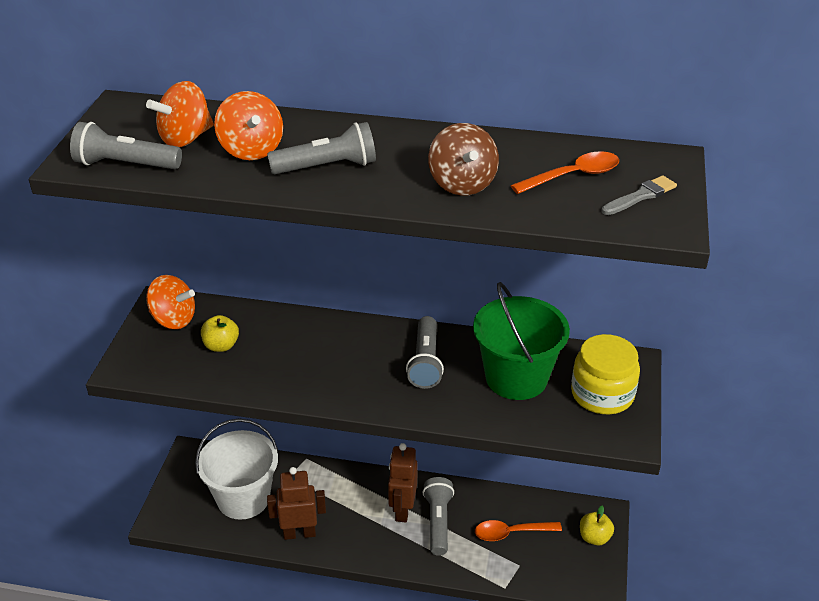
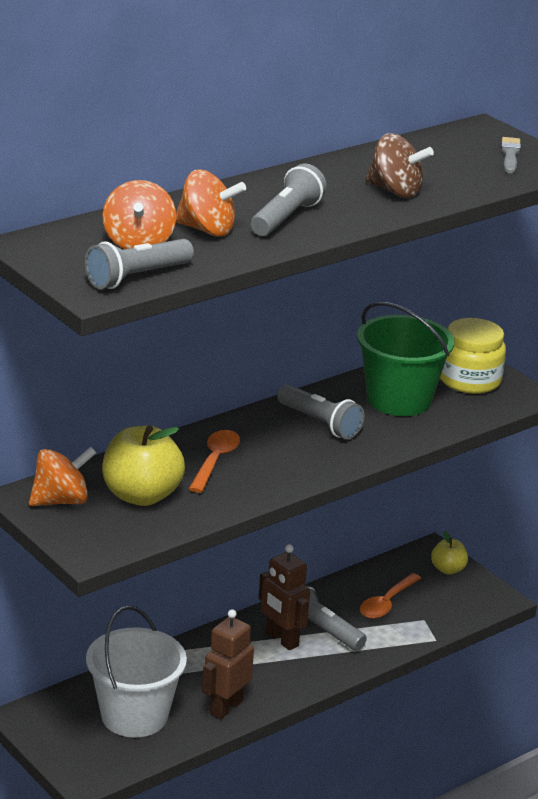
camera: 50 degrees left, 10 degrees down
yellow apple [201,315,239,352] -> yellow apple [102,425,185,506], size x1.85
orange spoon [511,151,619,194] -> orange spoon moved to [189,430,240,493]

